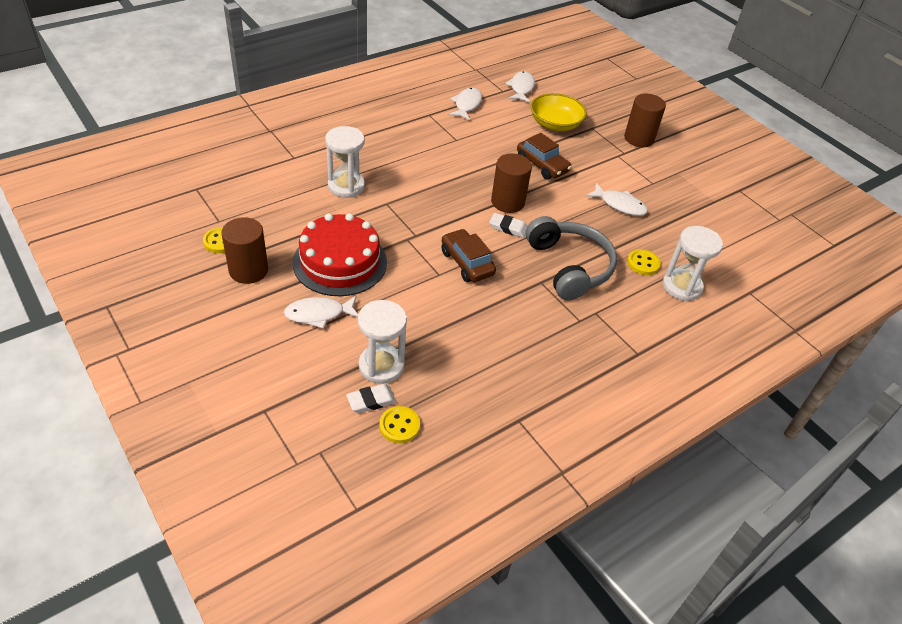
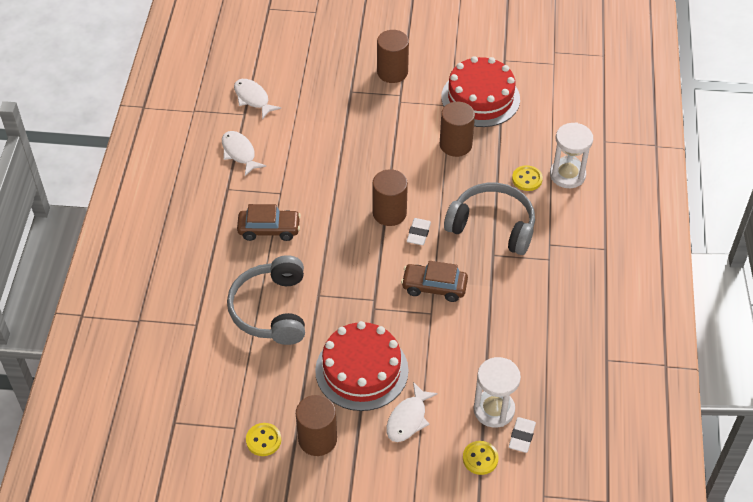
camera: 45 degrees left, 5 degrees up
white hourglass [325,126,365,198] -> grey headphones [227,255,305,345]
yellow button [379,406,420,443] -> yellow button moved to [463,441,499,475]
white eraser [489,213,528,238] -> white eraser turned 45 degrees counterclockwise [407,218,431,245]
brown car [517,133,572,180] -> brown car moved to [237,204,301,241]
yellow bowl [530,93,587,131] -> none
white fish [586,183,648,216] -> brown cylinder [440,102,475,157]
none -> red cake [441,56,520,127]

